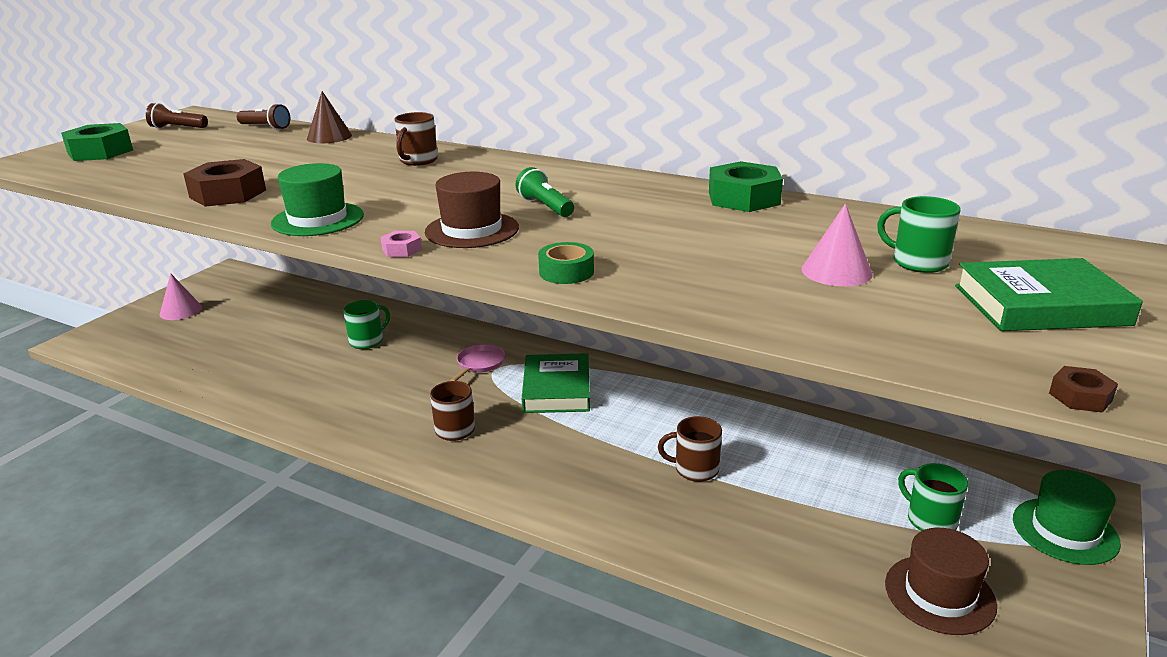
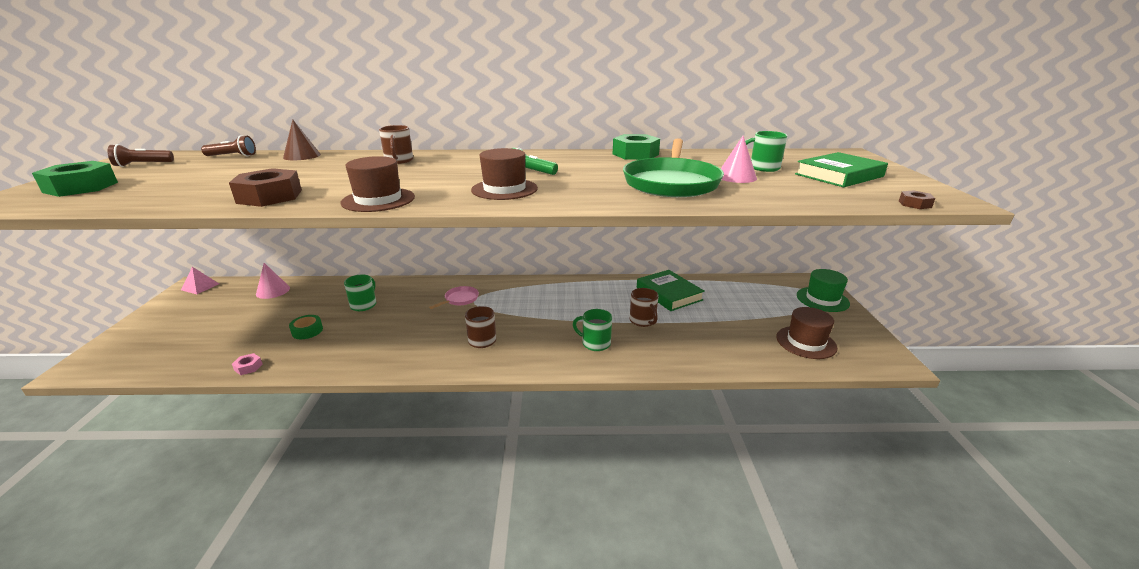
camera: 30 degrees left, 0 degrees up
pink cone [160,274,202,320] -> pink cone moved to [256,263,290,299]
green hat [271,163,364,236] -> brown hat [340,156,415,212]
pink nut [381,231,422,257] -> pink nut moved to [232,353,262,375]
pink pan [450,344,505,381] -> pink pan turned 45 degrees clockwise [429,286,479,309]
green book [522,353,590,413] -> green book moved to [637,270,705,311]
green tape [538,242,594,284] -> green tape moved to [289,315,323,339]
brown mug [658,416,722,482] -> brown mug turned 90 degrees counterclockwise [630,288,658,327]
green mug [898,463,968,531] -> green mug moved to [573,309,612,351]
none -> pink pyramid [181,267,219,294]
none -> green pan [623,138,724,197]

